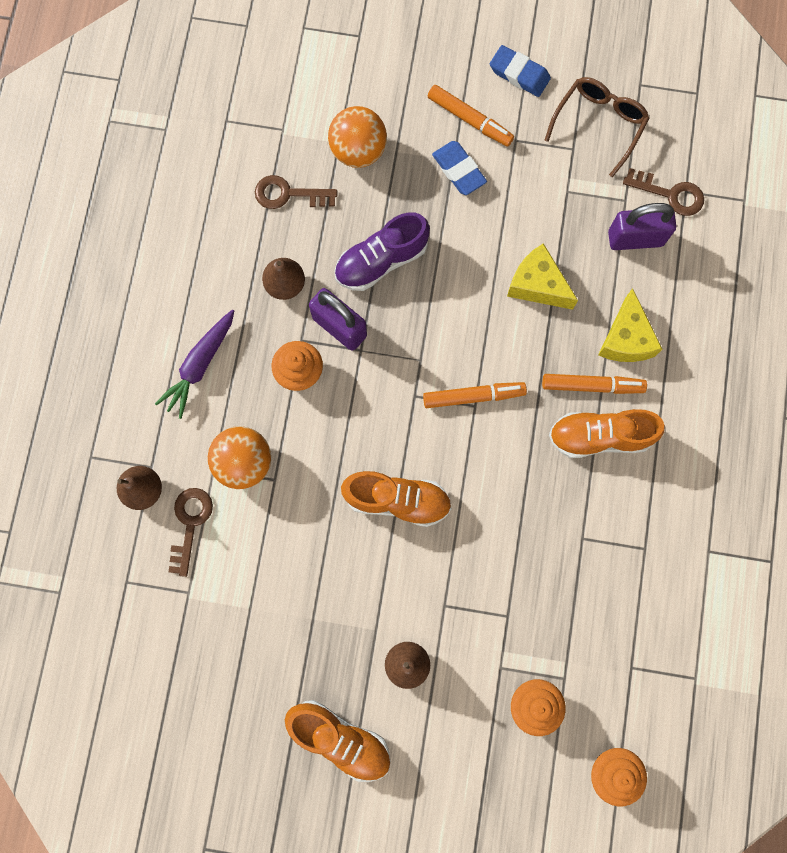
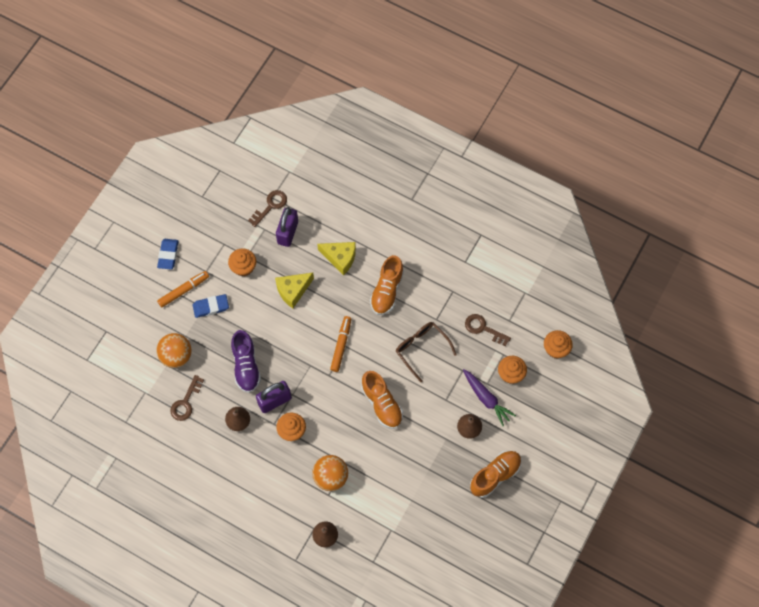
camera: 70 degrees left, 10 degrees down
purple carrot [155,310,234,419] -> purple carrot moved to [463,369,516,426]
brown key [169,488,213,577] -> brown key moved to [465,314,511,346]
orange shoe [341,471,451,527] -> orange shoe turned 120 degrees clockwise [361,371,403,429]
blue eraser [490,45,551,97] -> blue eraser turned 45 degrees counterclockwise [157,239,179,269]
orange marker [542,374,647,394] -> none
brown glasses [545,77,649,177] -> brown glasses moved to [396,322,457,382]
none -> orange cupcake [228,248,256,276]

